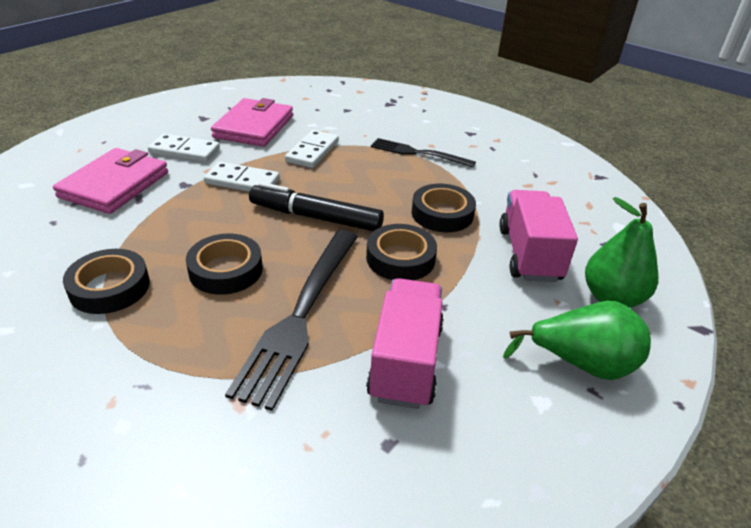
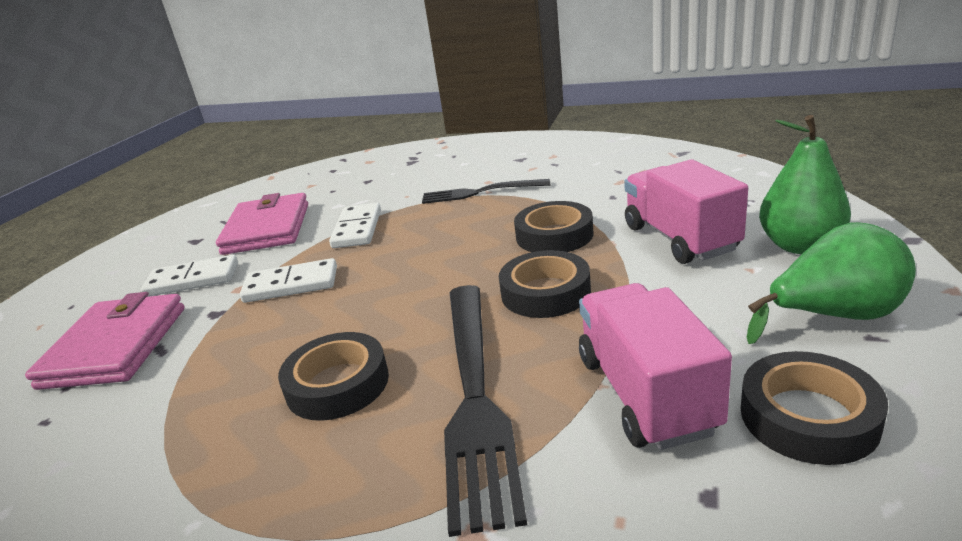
camera: 15 degrees left, 10 degrees down
black tape [63,249,150,314] -> black tape moved to [741,351,888,465]
black marker [249,182,384,231] -> none

